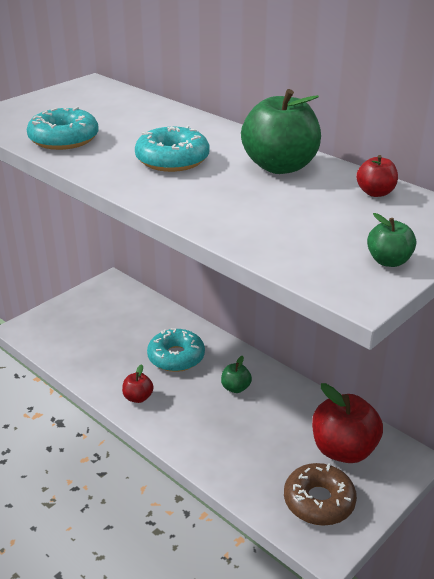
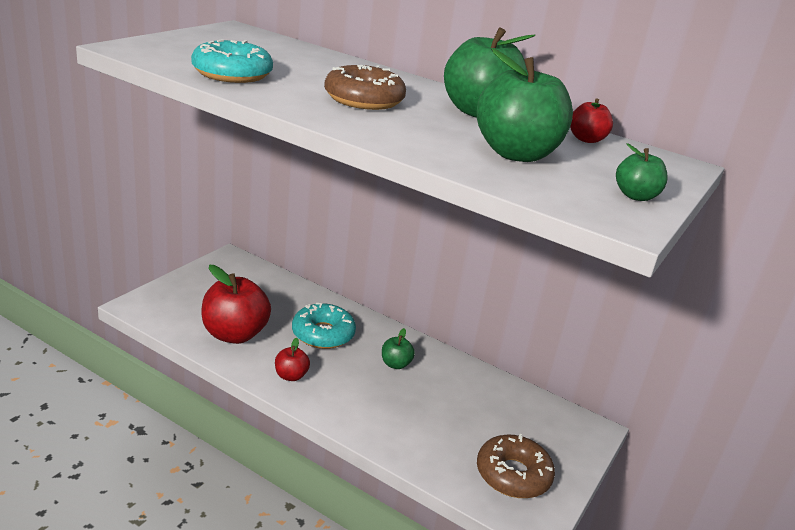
camera: 15 degrees left, 5 degrees down
turquoise donut [135,125,209,172] -> brown donut [324,65,406,110]
red apple [312,383,383,463] -> red apple moved to [201,265,271,344]
none -> green apple [477,48,573,162]

